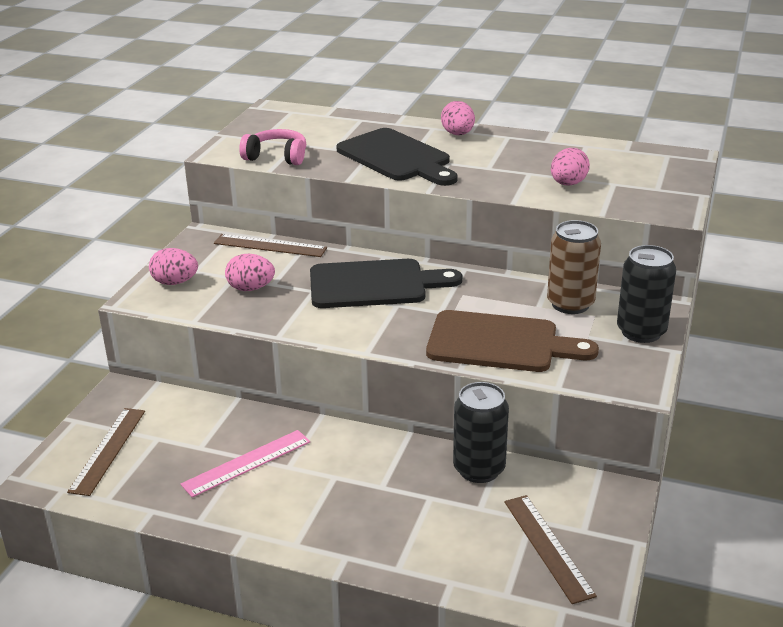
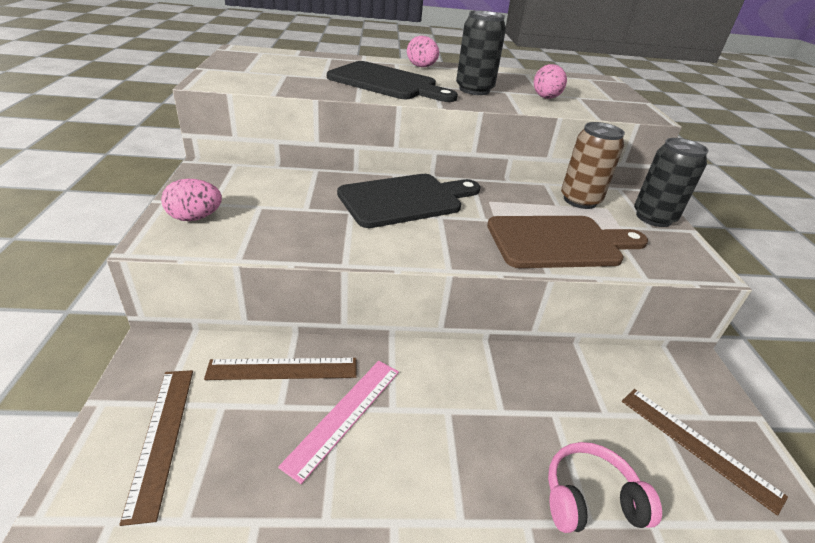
camera: 25 degrees left, 5 degrees up
brown ruler [214,234,327,257] -> brown ruler moved to [204,358,357,380]
pink egg [225,254,275,291] -> none
pink headphones [239,129,306,165] -> pink headphones moved to [548,442,662,533]
black can [453,382,509,483] -> black can moved to [456,10,506,95]

